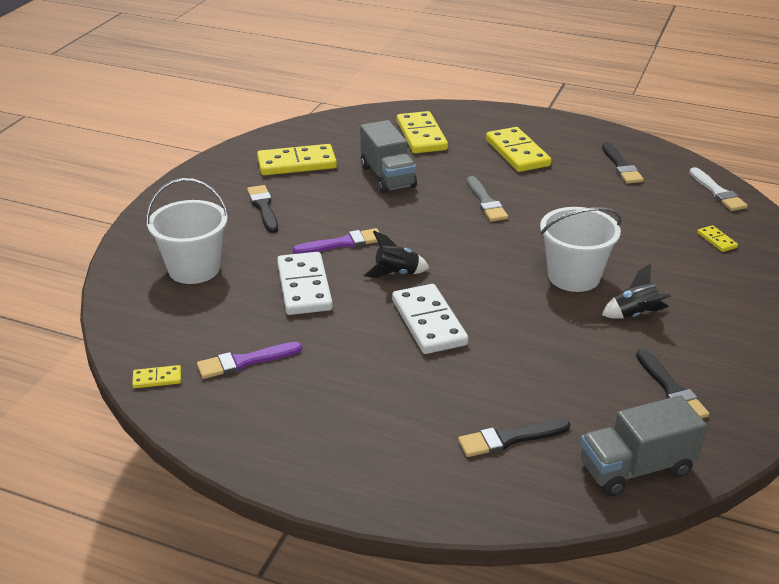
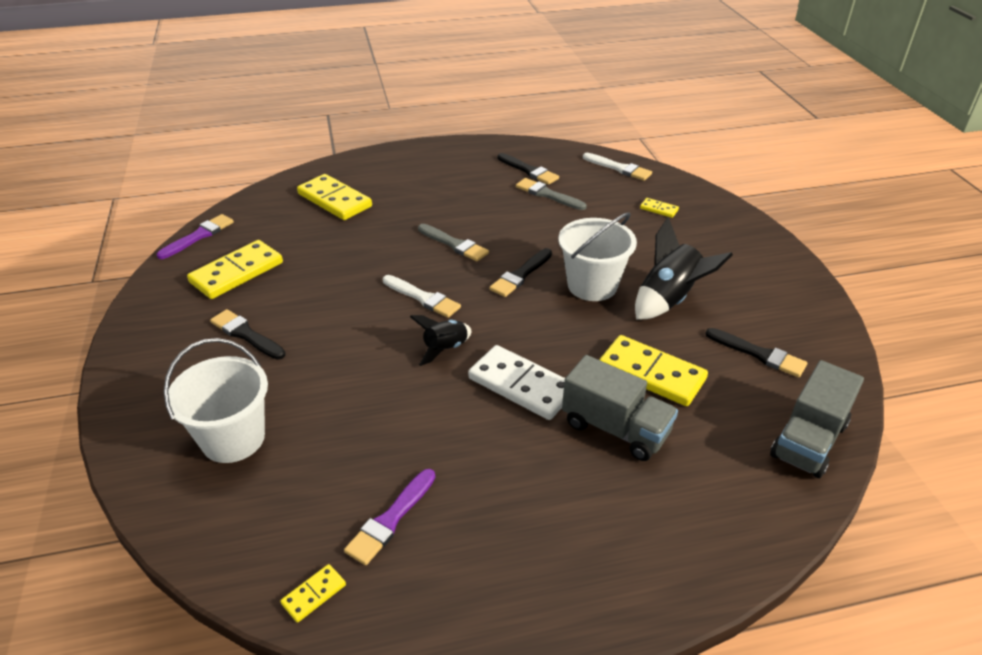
camera: 35 degrees left, 5 degrees up
white domino [277,252,333,315] -> none
purple brush [293,228,380,254] -> purple brush moved to [157,214,234,259]
grey truck [360,120,417,193] -> grey truck moved to [562,355,678,461]
black brush [458,419,570,457] -> black brush moved to [489,248,552,297]
yellow domino [486,127,551,172] -> yellow domino moved to [599,335,708,406]
black rocket [602,264,671,319] -> black rocket [635,217,733,320], size x1.63
none -> white brush [383,275,461,318]
none -> grey brush [516,178,587,210]

